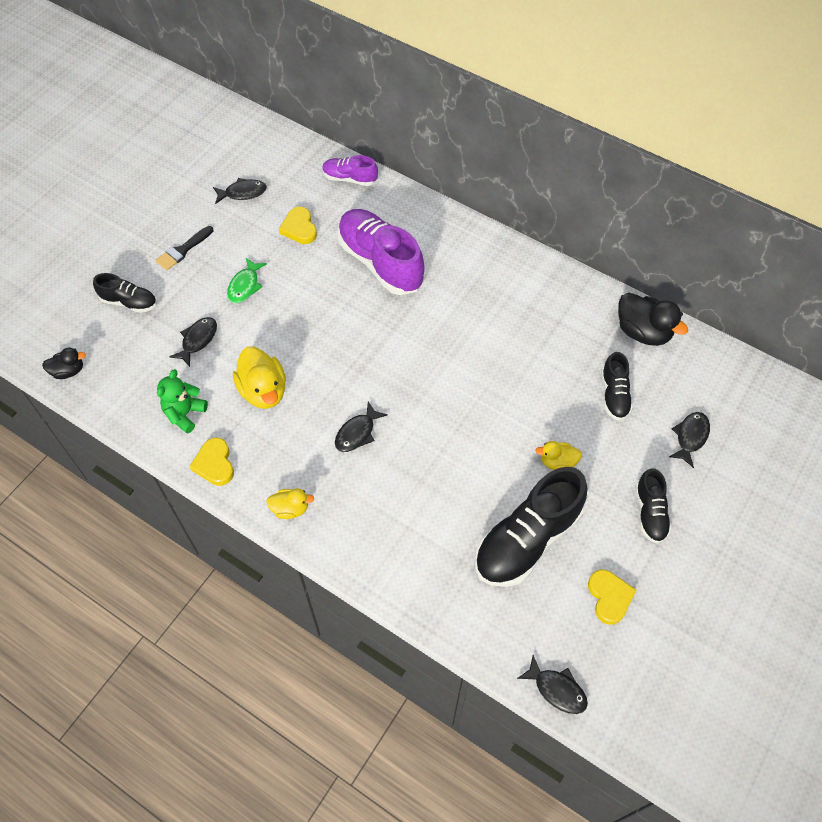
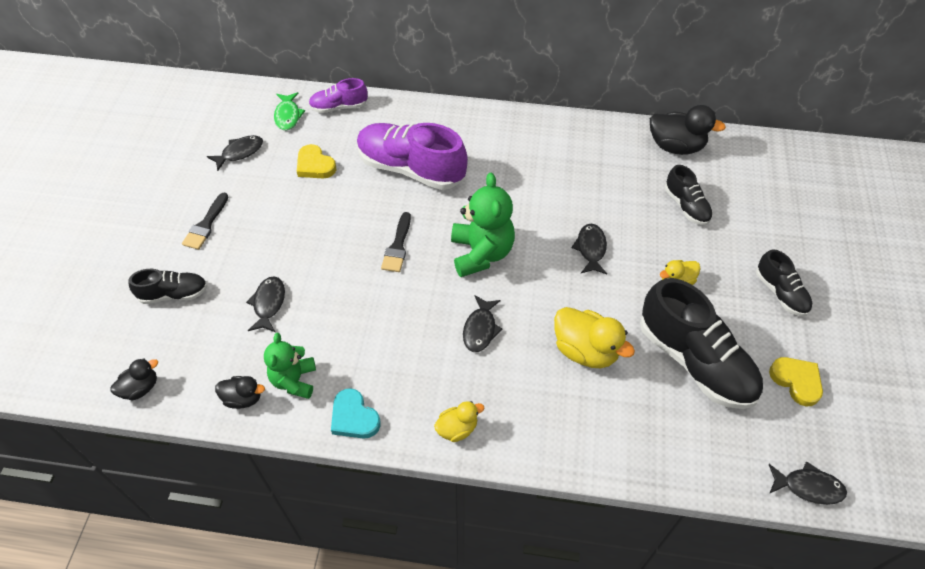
camera: 25 degrees left, 5 degrees down
yellow heart [189,437,234,486] -> turquoise heart [331,388,381,439]
green fish [227,258,267,303] -> green fish moved to [274,92,305,130]
yellow duck [233,347,286,409] -> yellow duck moved to [554,307,635,368]
black shoe [475,467,588,587] -> black shoe turned 60 degrees counterclockwise [640,278,763,409]
black fish [669,412,710,468] -> black fish moved to [571,223,607,274]
none -> black duck [215,376,265,409]
none -> black brush [381,212,411,272]
none -> green teddy bear [451,173,515,277]

